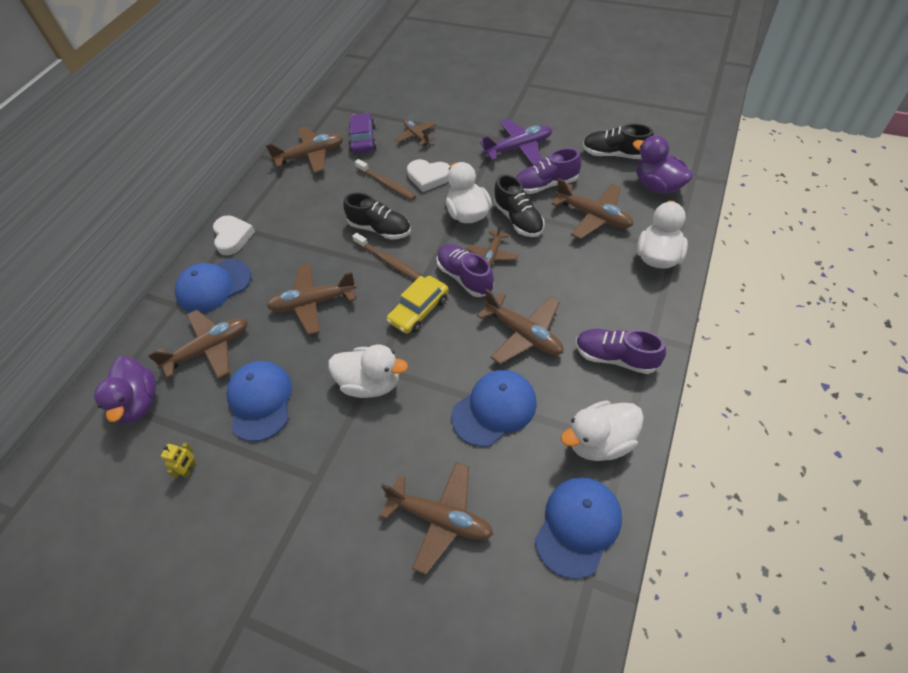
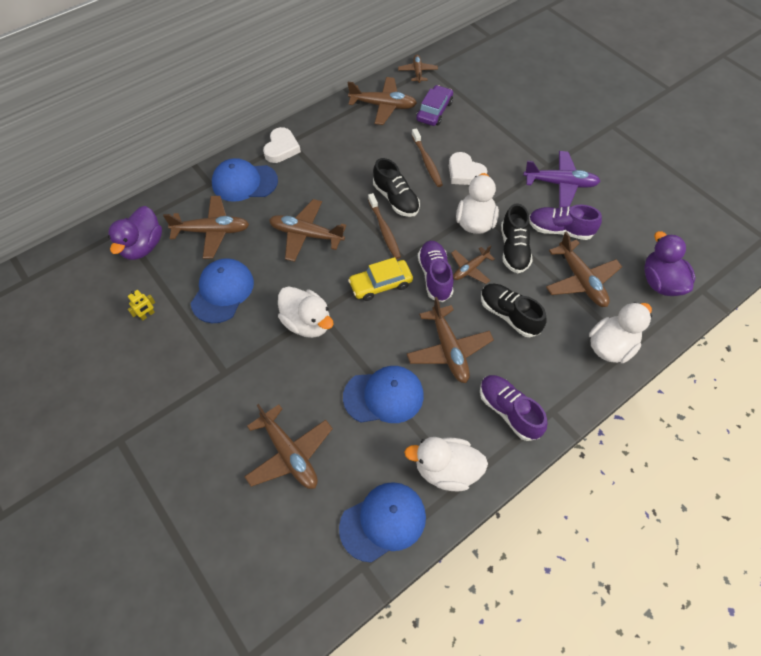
camera: 25 degrees right, 5 degrees up
brown plane [396,119,436,146] -> brown plane moved to [398,55,438,83]
black shoe [583,124,654,159] -> black shoe moved to [481,284,546,337]

